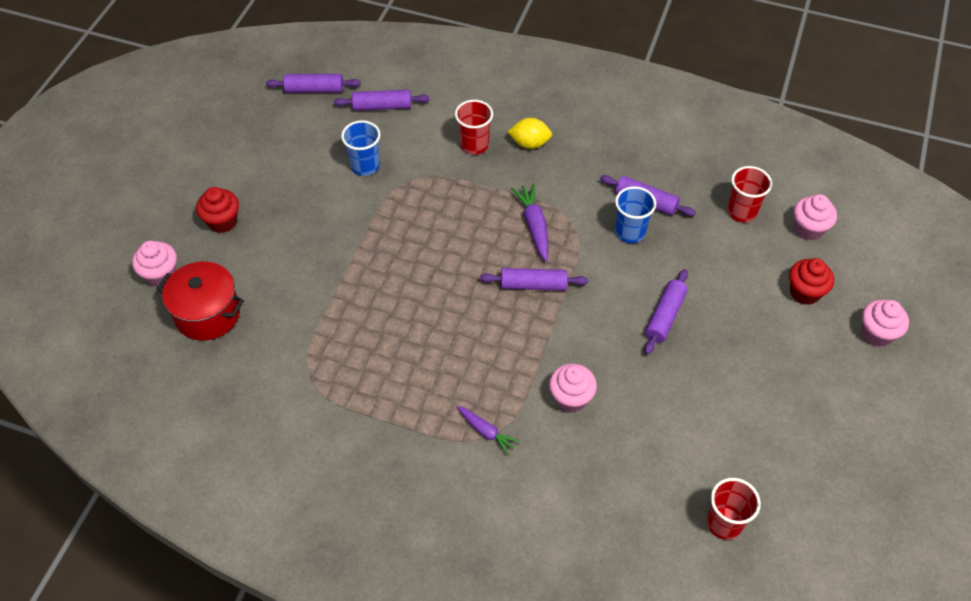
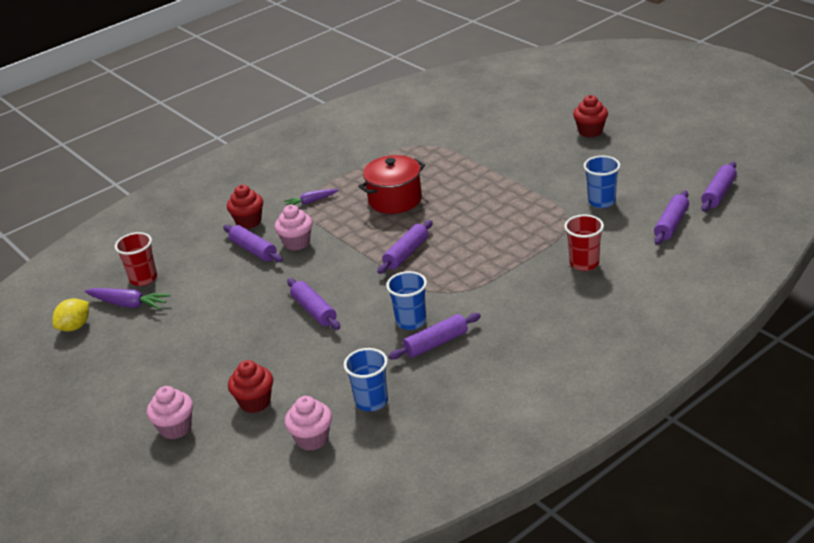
camera: 125 degrees right, 20 degrees down
pink cupcake [132,241,177,287] -> none
red pot [156,261,244,341] -> red pot moved to [358,155,425,214]
yellow lemon [508,118,552,149] -> yellow lemon moved to [52,298,89,331]
purple carrot [511,183,548,262] -> purple carrot moved to [85,288,171,310]
red cup [727,166,772,223] -> blue cup [344,348,388,411]
none -> purple rolling pin [223,225,283,262]
none -> red cupcake [227,185,263,229]

